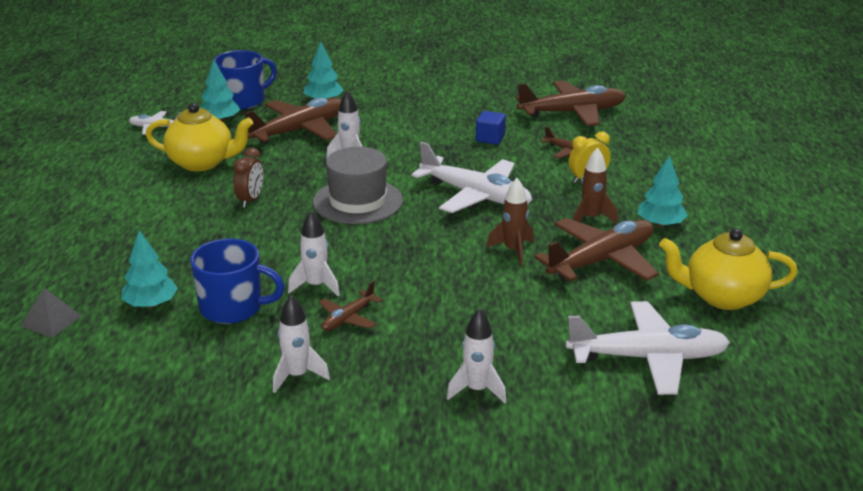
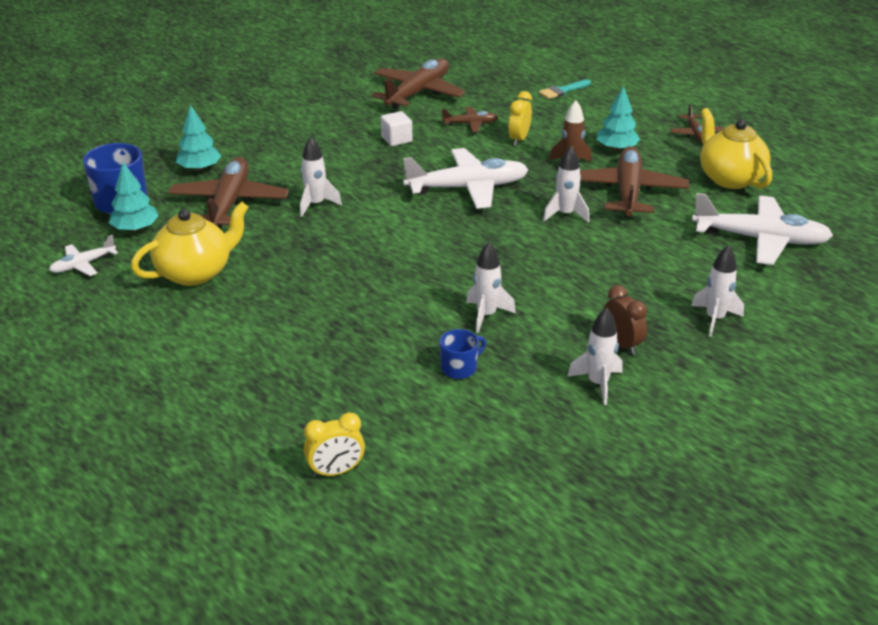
camera: 45 degrees left, 5 degrees up
grey pyramid [21,288,82,338] -> yellow clock [304,412,365,477]
turquoise tree [121,230,178,308] -> none
blue mug [190,238,285,324] -> blue mug [440,329,486,379], size x0.56
brown clock [233,147,263,208] -> brown clock moved to [604,285,647,355]
grey hat [313,147,403,224] -> none
brown plane [319,281,383,331] -> brown plane moved to [670,104,723,143]
blue cube [476,111,506,145] -> white cube [381,111,412,146]
brown rocket [486,178,534,266] -> white rocket [543,146,589,223]
white plane [566,301,730,395] -> white plane turned 60 degrees clockwise [692,193,833,265]
yellow teapot [659,228,798,310] -> yellow teapot turned 105 degrees clockwise [700,108,772,189]
none -> turquoise brush [539,79,591,99]

